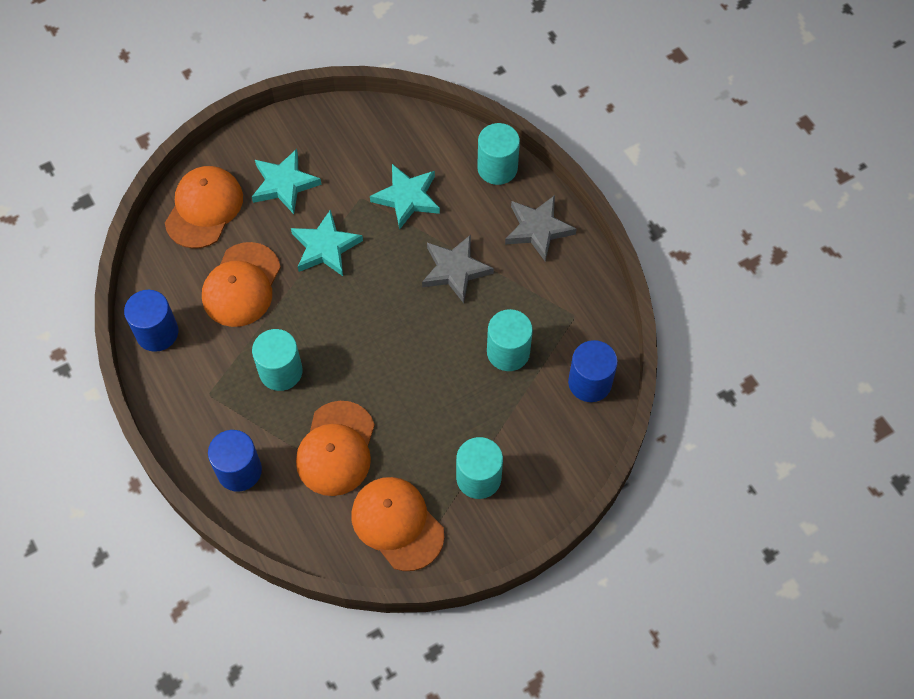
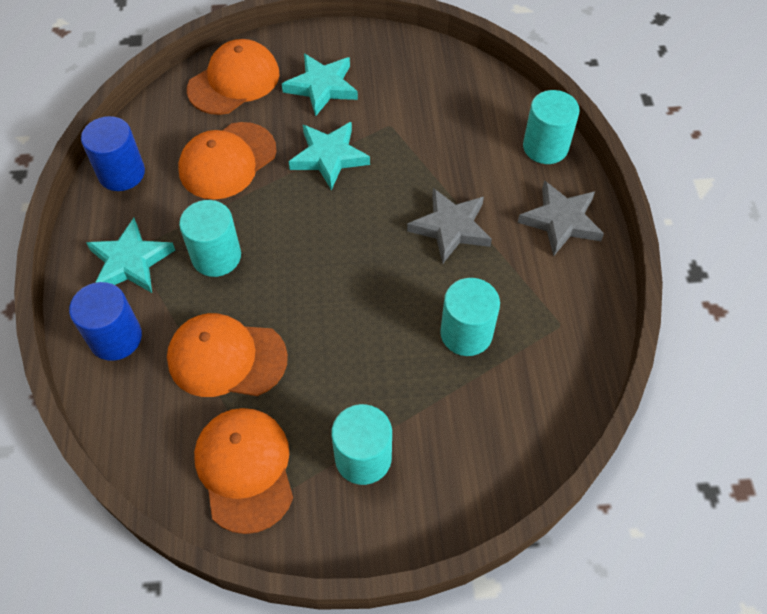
camera: 25 degrees right, 5 degrees down
orange cap [296,401,375,496] -> orange cap turned 60 degrees clockwise [167,313,288,397]
turquoise star [370,164,440,229] -> turquoise star moved to [86,218,175,293]
blue cylinder [568,340,618,402] -> none

